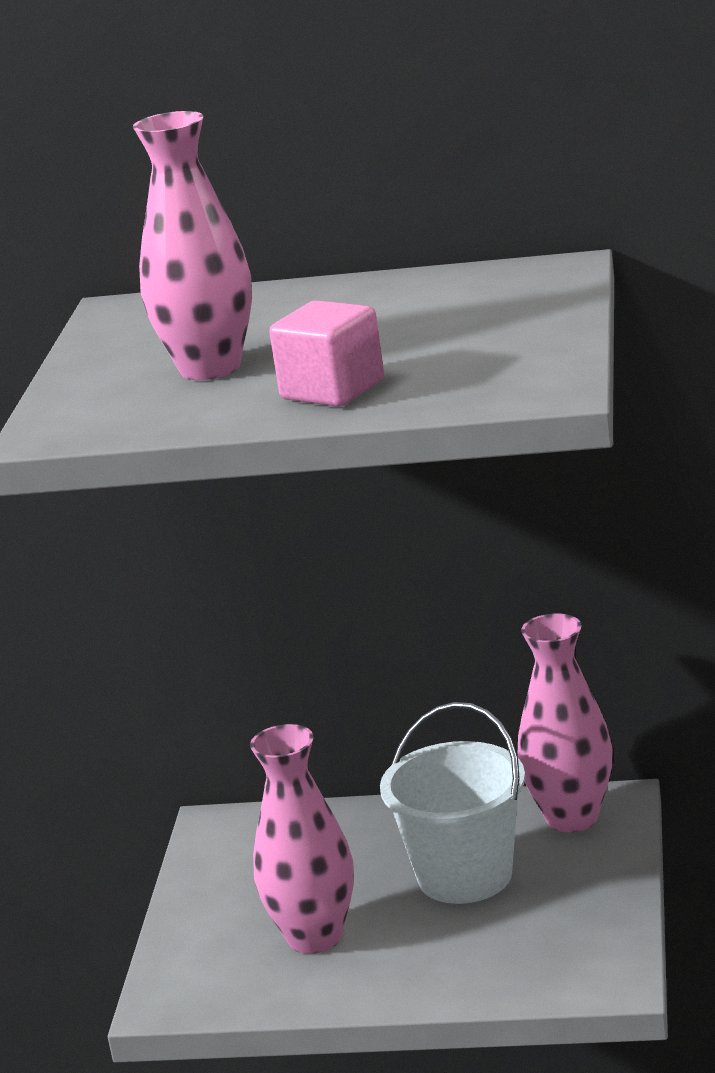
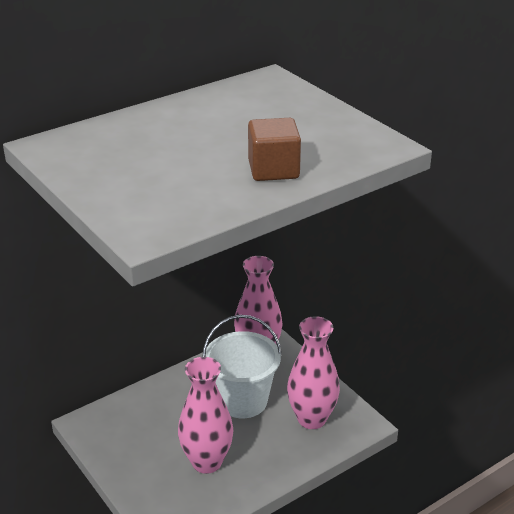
camera: 45 degrees left, 10 degrees up
pink vase [133,111,252,380] -> pink vase moved to [287,316,340,429]
pink cube [269,300,384,407] -> brown cube [248,118,301,181]

